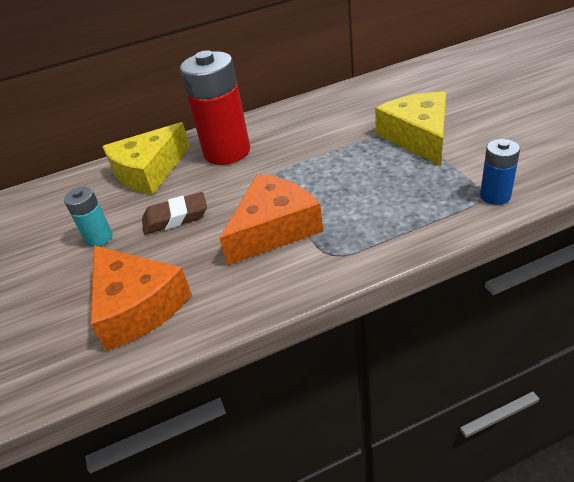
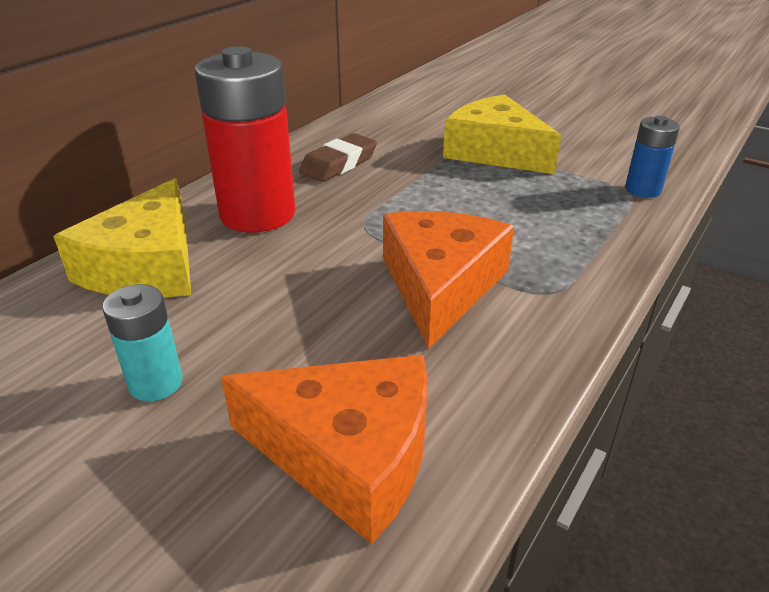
camera: 40 degrees left, 5 degrees down
brown eraser [142,192,207,234] -> brown eraser moved to [299,133,377,182]

